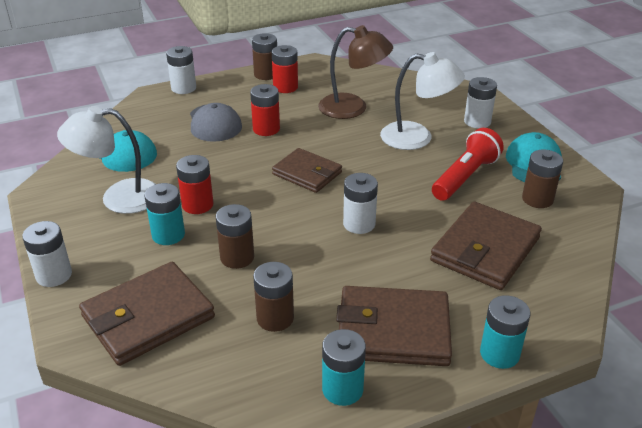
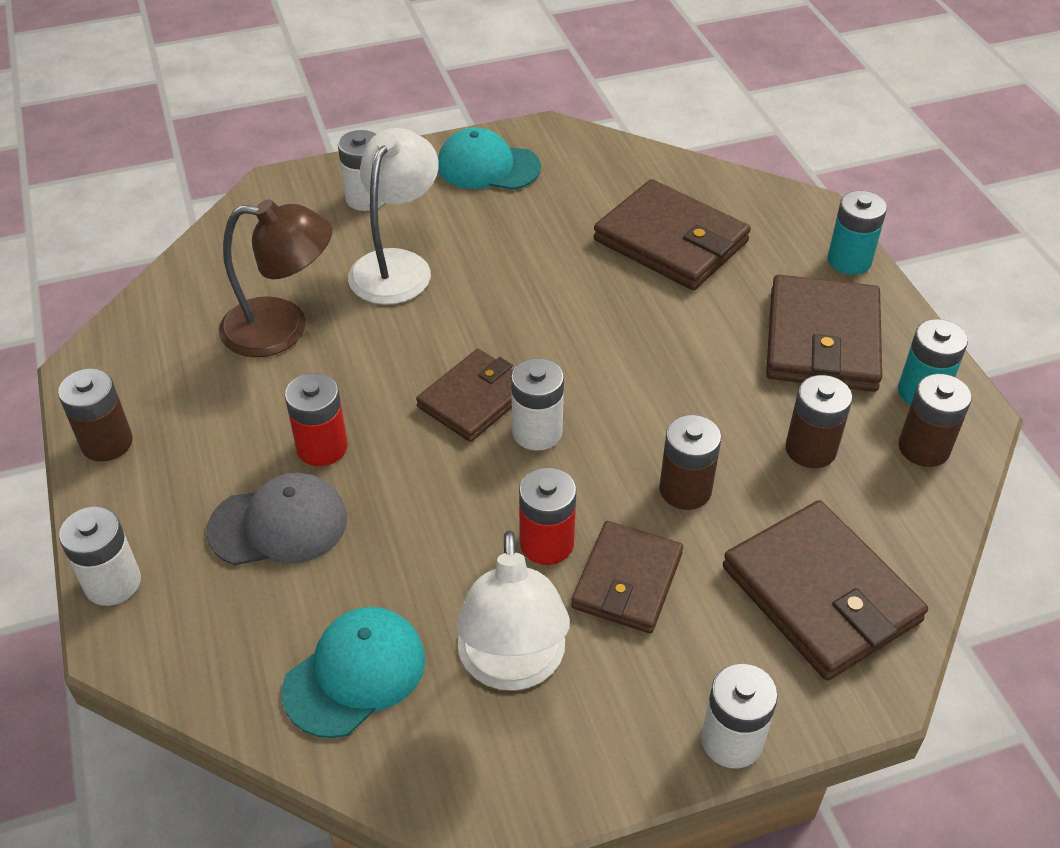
camera: 85 degrees left, 10 degrees up
turquoise battery [144,183,185,245] -> brown wallet [571,521,683,633]
red battery [272,45,298,93] -> none
brown lamp [318,25,393,119] -> brown lamp turned 75 degrees clockwise [219,199,332,357]
white battery [343,173,378,234] -> white battery moved to [511,358,564,451]
red flashlight [432,128,504,201] -> none
brown battery [522,149,563,208] -> brown battery moved to [898,374,972,467]

